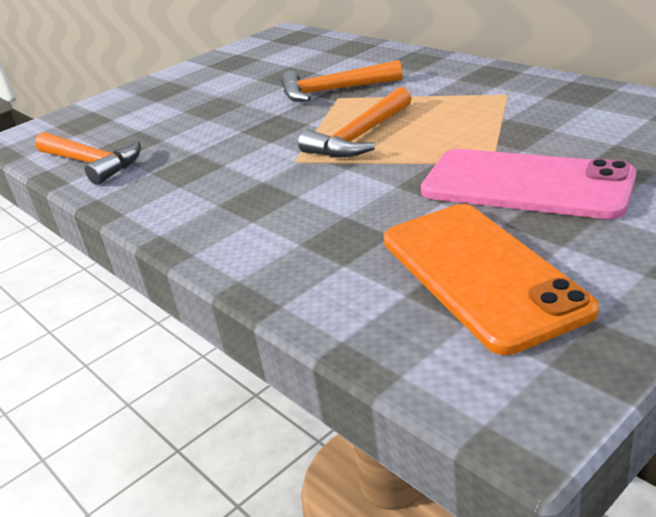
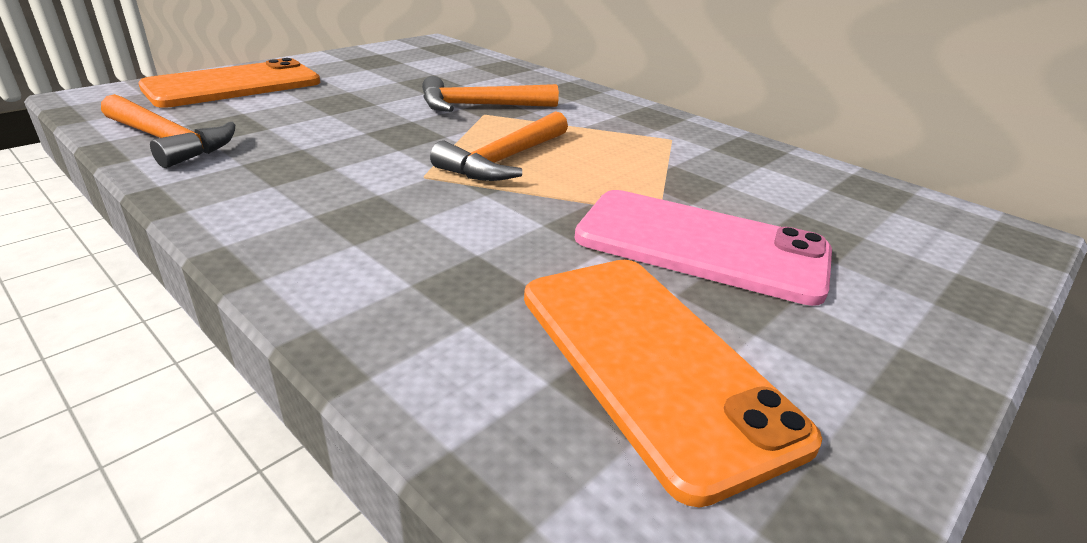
camera: 10 degrees left, 0 degrees up
none -> orange phone [138,58,320,108]

